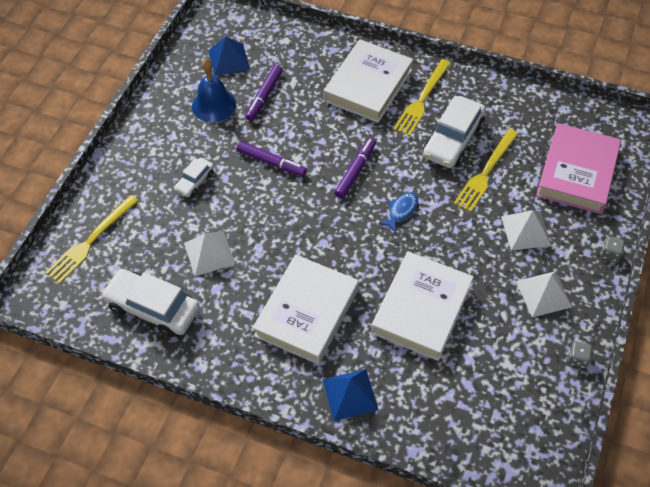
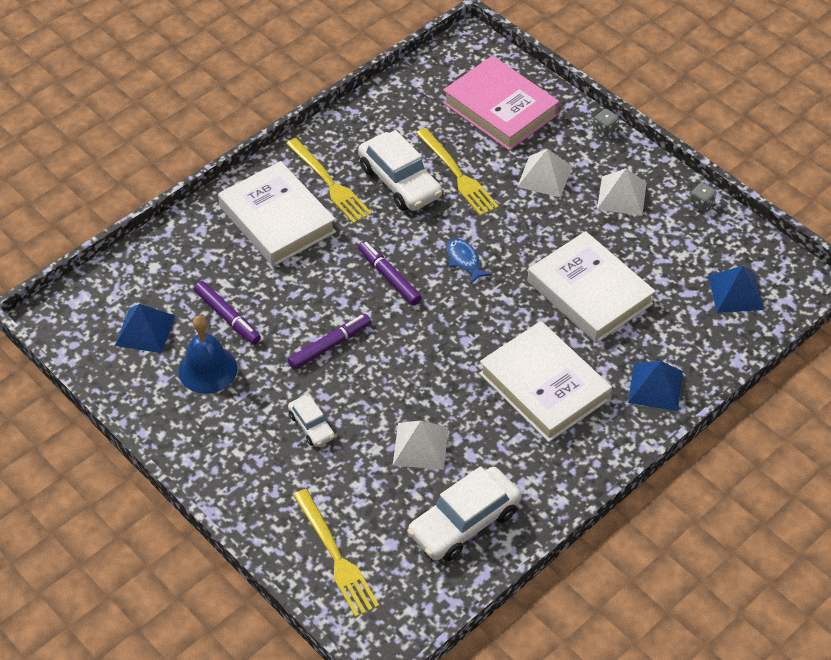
camera: 65 degrees left, 5 degrees down
none -> blue pyramid [708,266,764,313]

